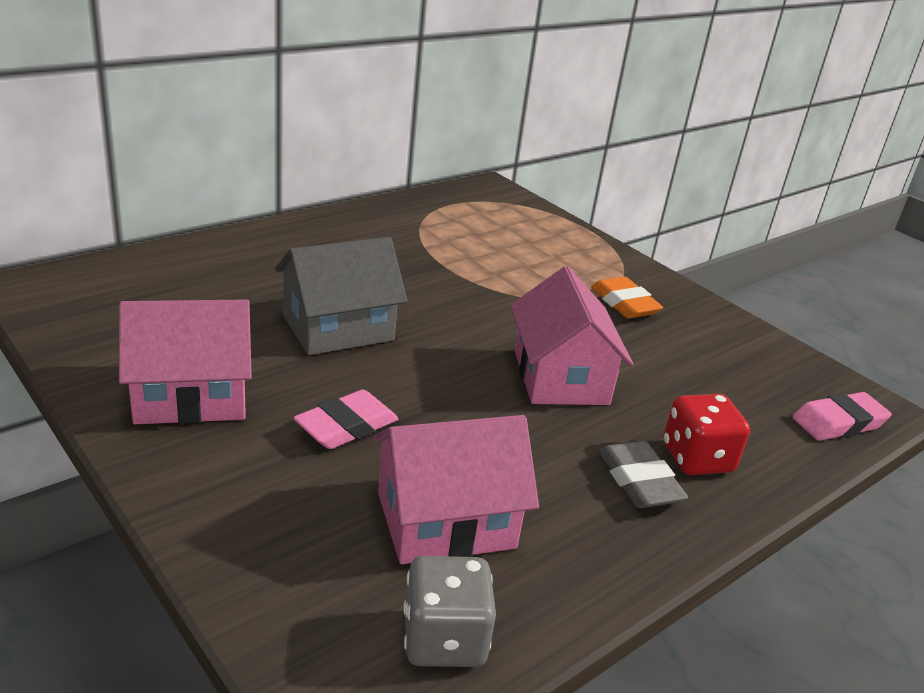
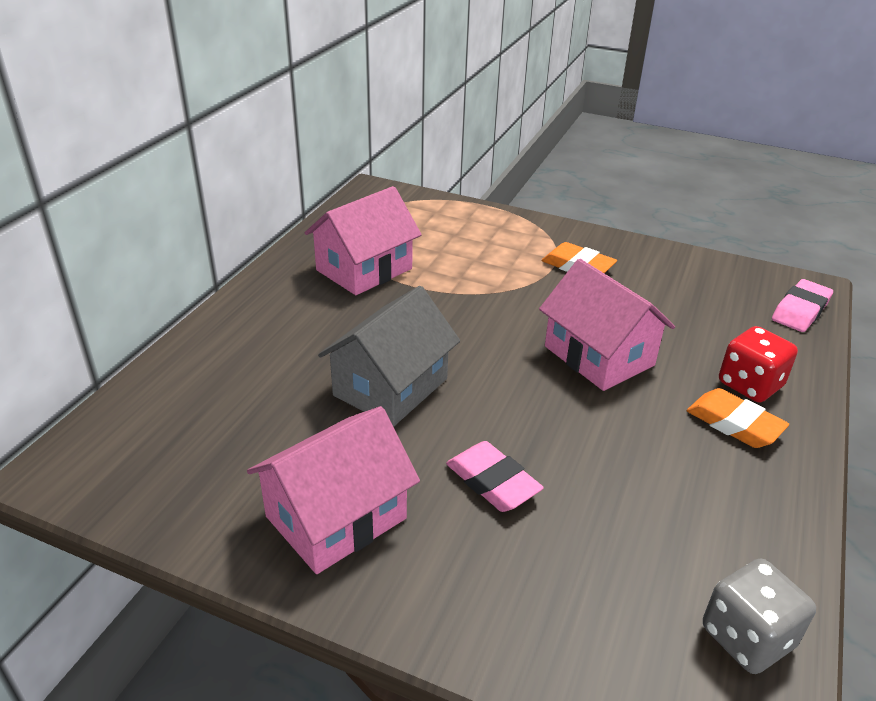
camera: 25 degrees left, 5 degrees up
pink eraser [293,389,398,449] -> pink eraser turned 60 degrees counterclockwise [446,441,544,512]
pink house [372,415,539,564] -> pink house moved to [305,186,422,295]
grey eraser [599,441,688,508] -> orange eraser [686,388,789,448]

